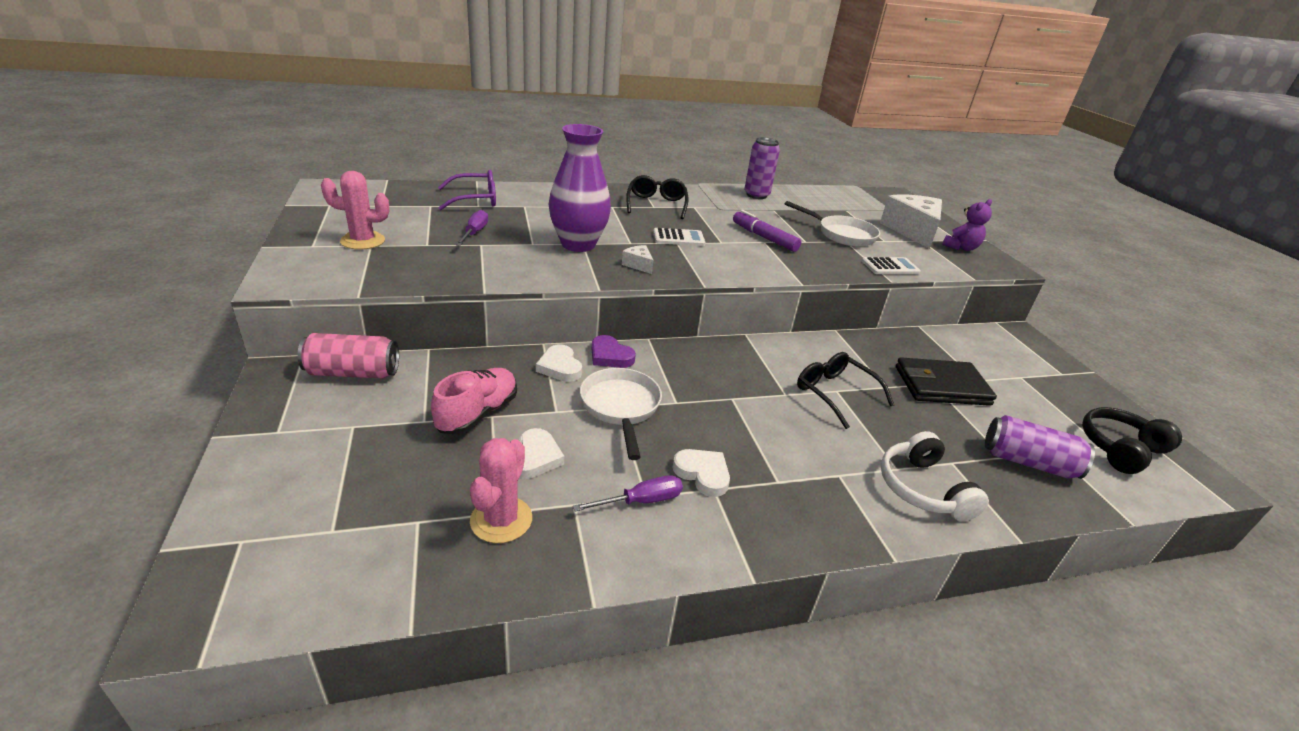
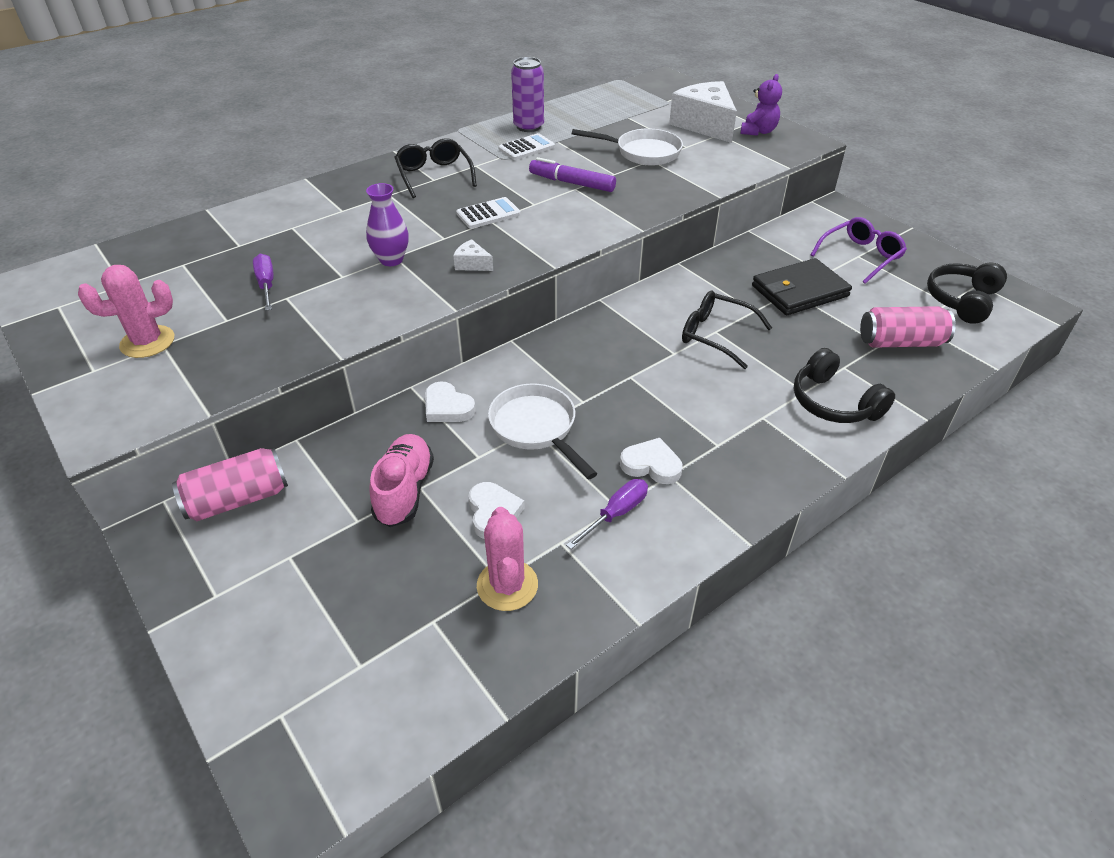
camera: 20 degrees left, 10 degrees up
purple glasses [438,170,496,210] -> purple glasses moved to [810,217,907,284]
purple vase [549,124,611,252] -> purple vase [366,183,409,266], size x0.58
purple heart [592,335,636,368] -> none
white calculator [862,257,921,274] -> white calculator moved to [498,133,555,160]
white headphones [881,431,989,521] -> black headphones [794,348,895,423]
purple can [985,415,1095,479] -> pink can [860,306,956,348]

